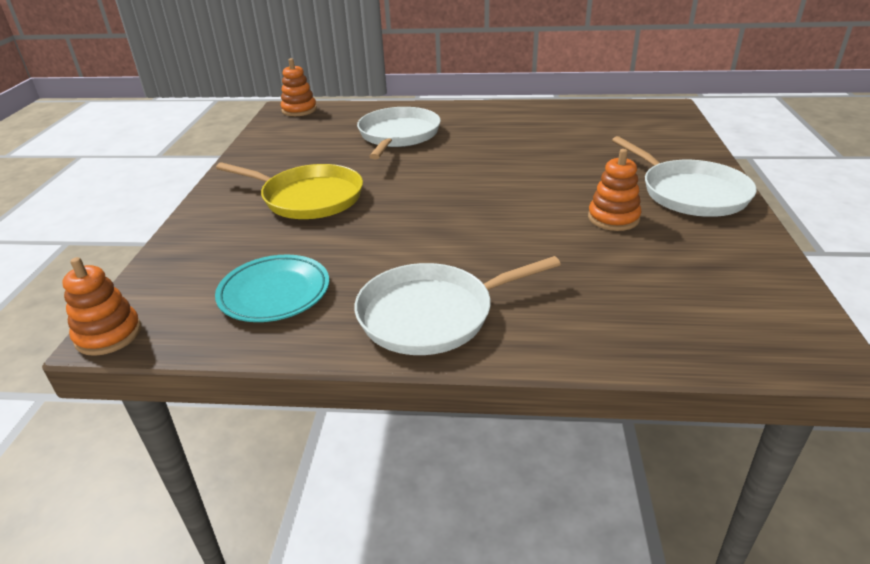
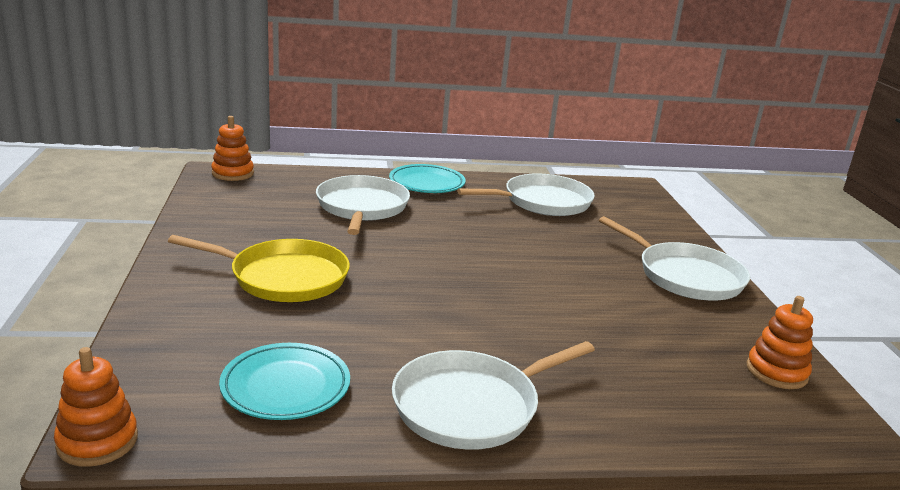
camera: 15 degrees left, 10 degrees down
orange stacking toy [588,149,641,231] -> orange stacking toy moved to [747,296,813,389]
none -> turquoise plate [389,164,466,193]
none -> white pan [457,173,595,216]

